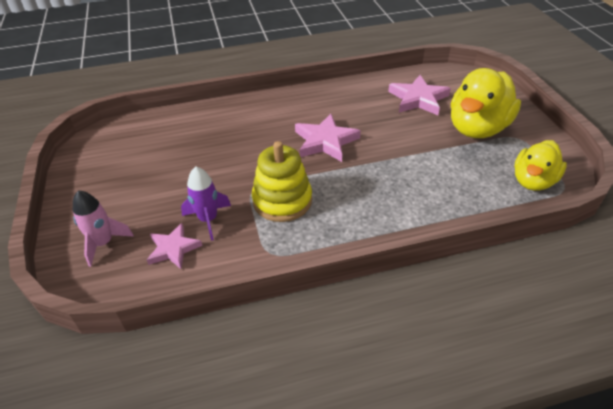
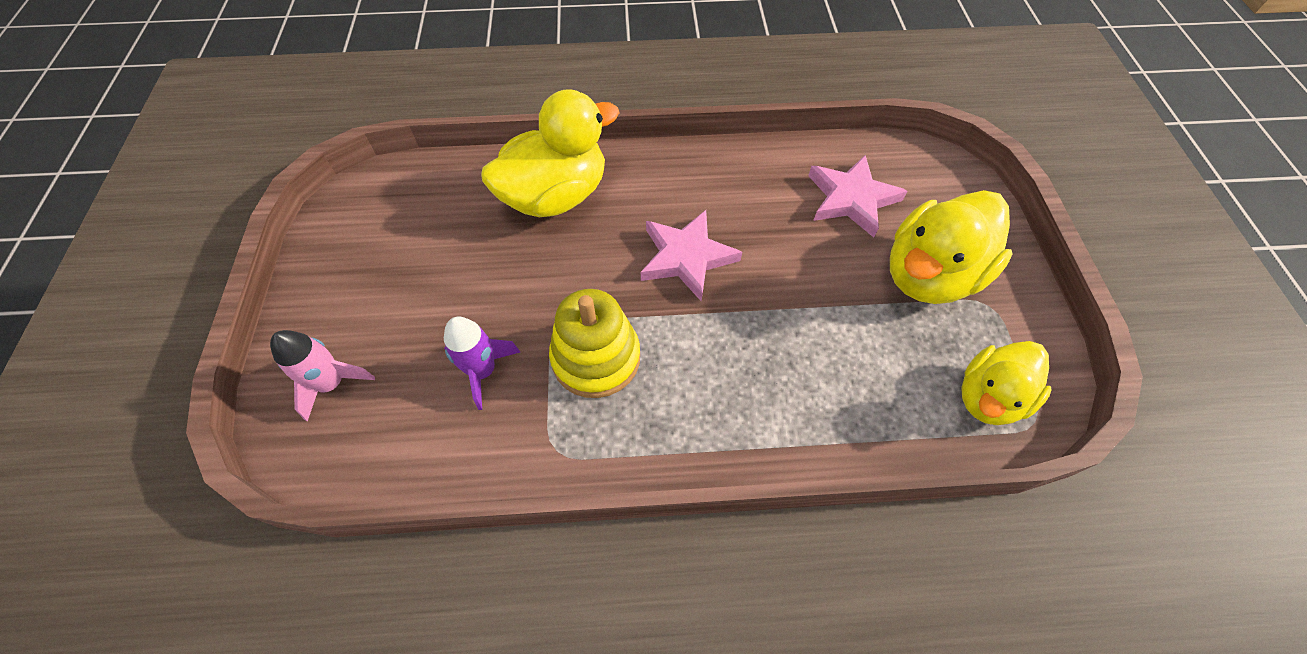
camera: 10 degrees right, 15 degrees up
pink star [147,223,202,269] -> none
none -> yellow duck [481,89,620,217]

